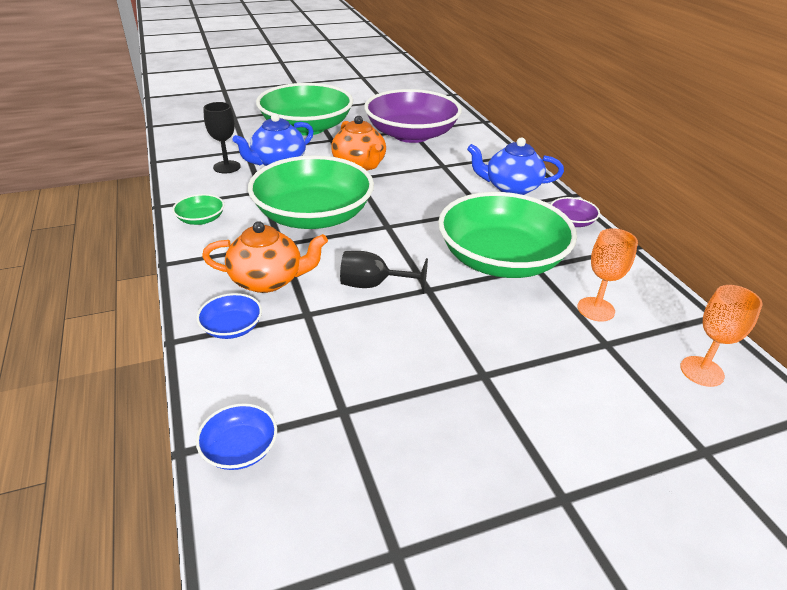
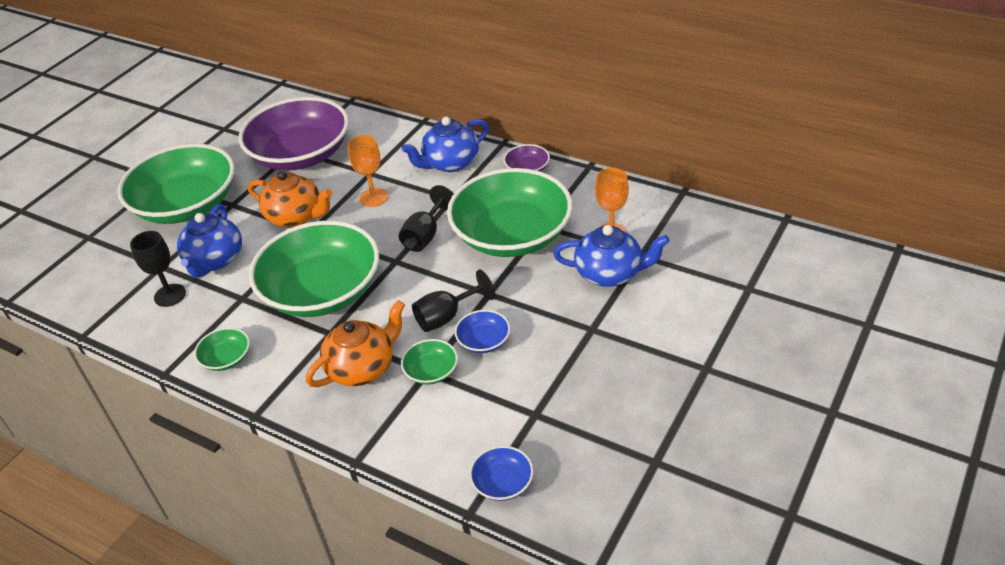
camera: 35 degrees left, 5 degrees up
blue bowl [196,293,262,339] -> blue bowl moved to [455,310,510,353]
orange goblet [680,285,763,387] -> orange goblet moved to [348,135,388,207]
none -> black goblet [399,185,454,252]
none -> green bowl [401,339,458,385]
none -> blue teapot [553,225,670,287]

